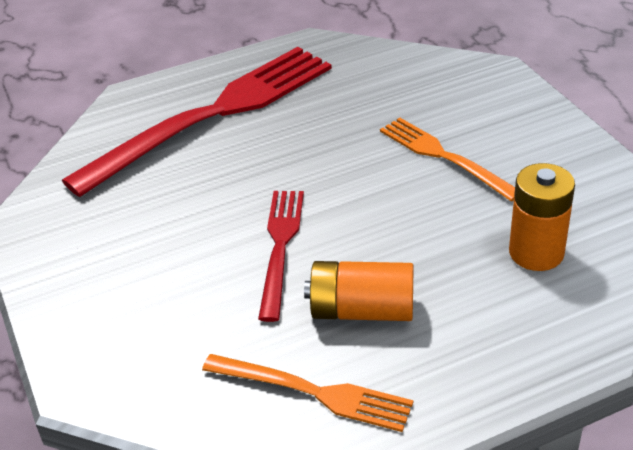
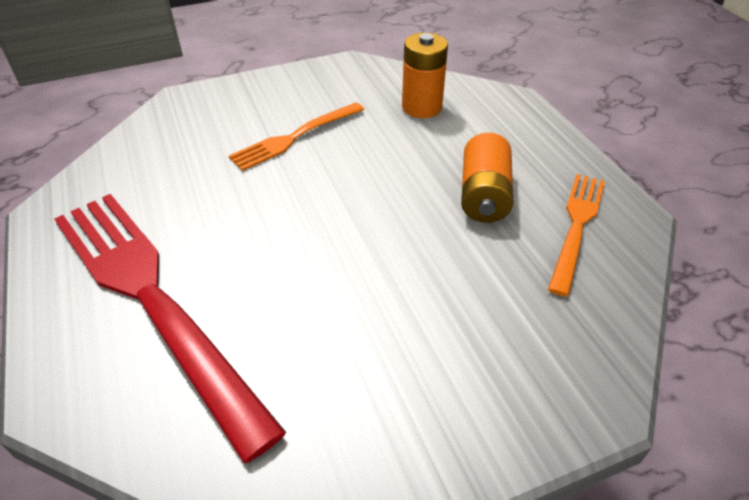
camera: 90 degrees left, 5 degrees up
red fork [258,191,304,322] -> none

